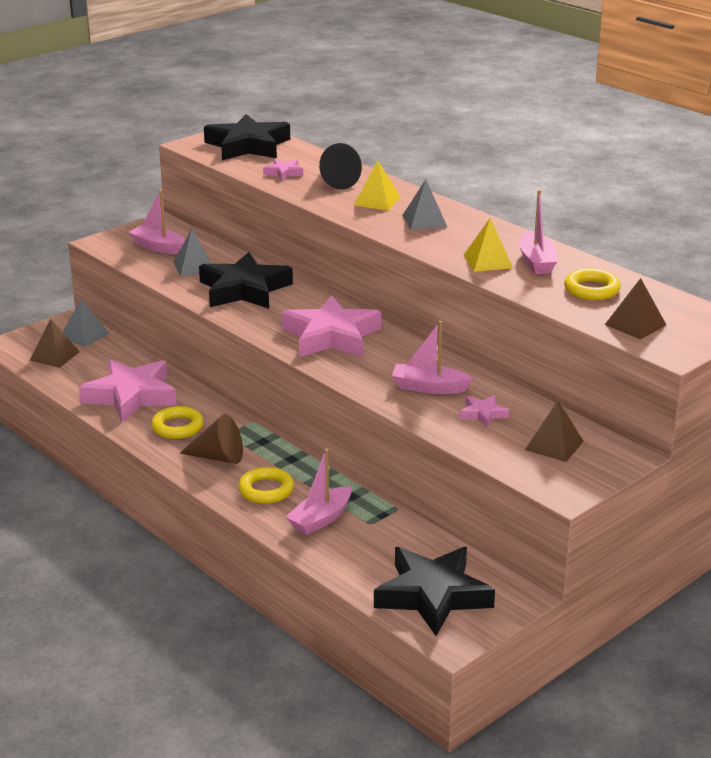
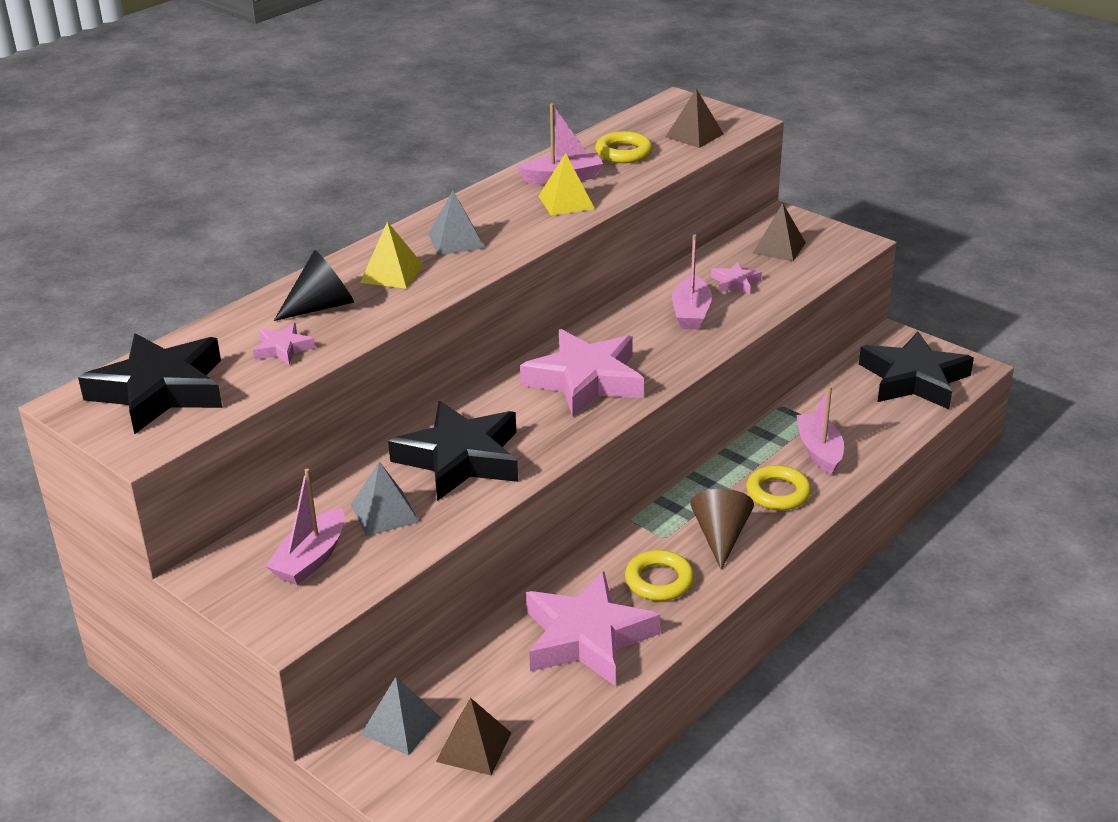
camera: 95 degrees left, 5 degrees up
pink boat [286,449,351,535] -> pink boat turned 135 degrees counterclockwise [796,386,844,475]

